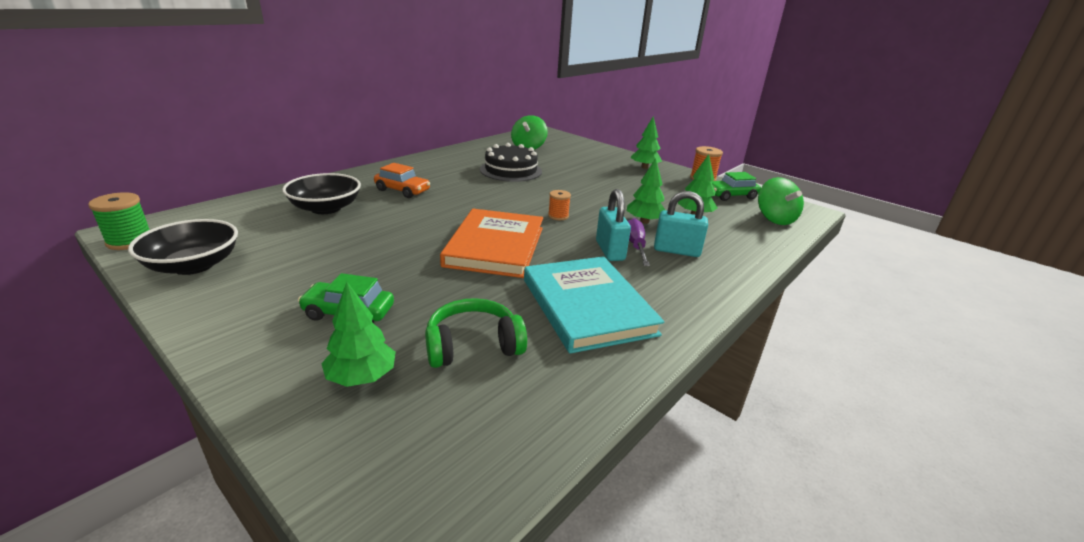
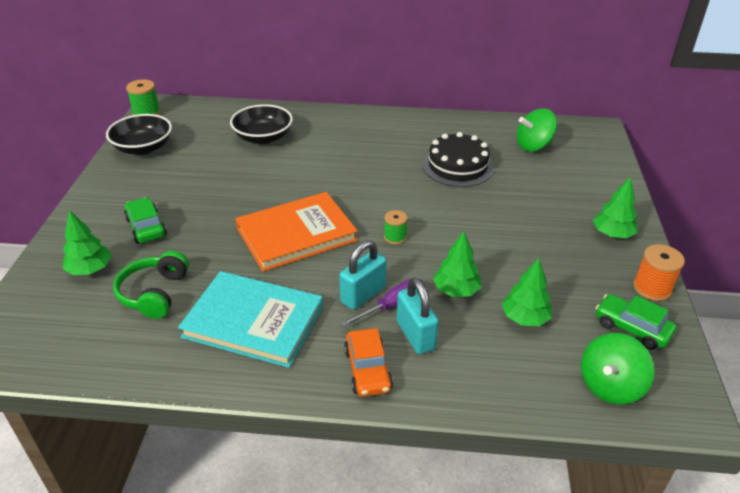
camera: 55 degrees right, 10 degrees up
orange car [374,163,430,198] -> orange car moved to [344,328,393,397]
green headphones [425,298,527,368] -> green headphones turned 120 degrees counterclockwise [113,251,189,319]
turquoise book [524,256,664,354] -> turquoise book turned 75 degrees clockwise [178,271,323,368]
orange spool [548,190,571,220] -> green spool [384,210,408,244]

